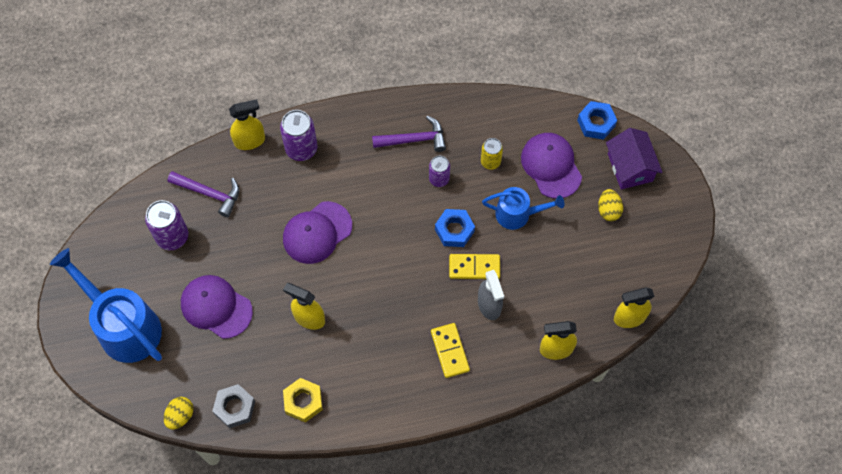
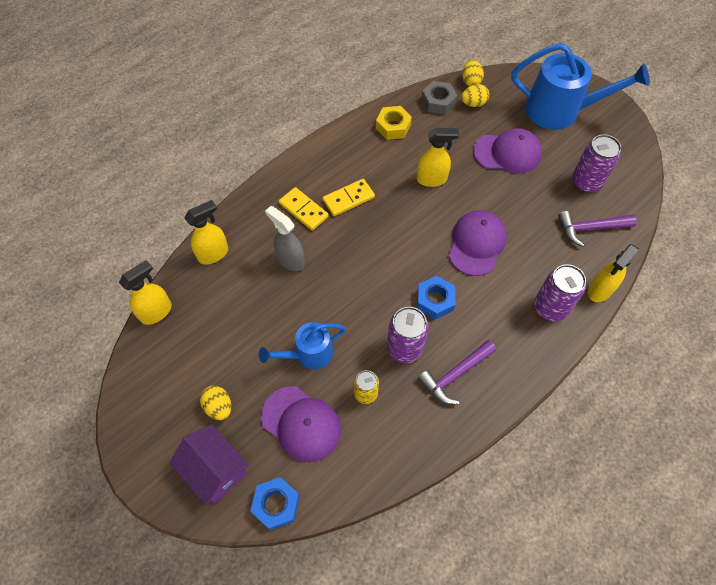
camera: 150 degrees right, 5 degrees down
purple can [429,156,450,187] -> purple can [387,307,429,363], size x1.60
blue nut [435,209,475,247] -> blue nut moved to [417,276,455,320]
yellow domino [449,254,500,279] -> yellow domino moved to [323,179,375,216]
none -> yellow egg [461,84,489,107]

